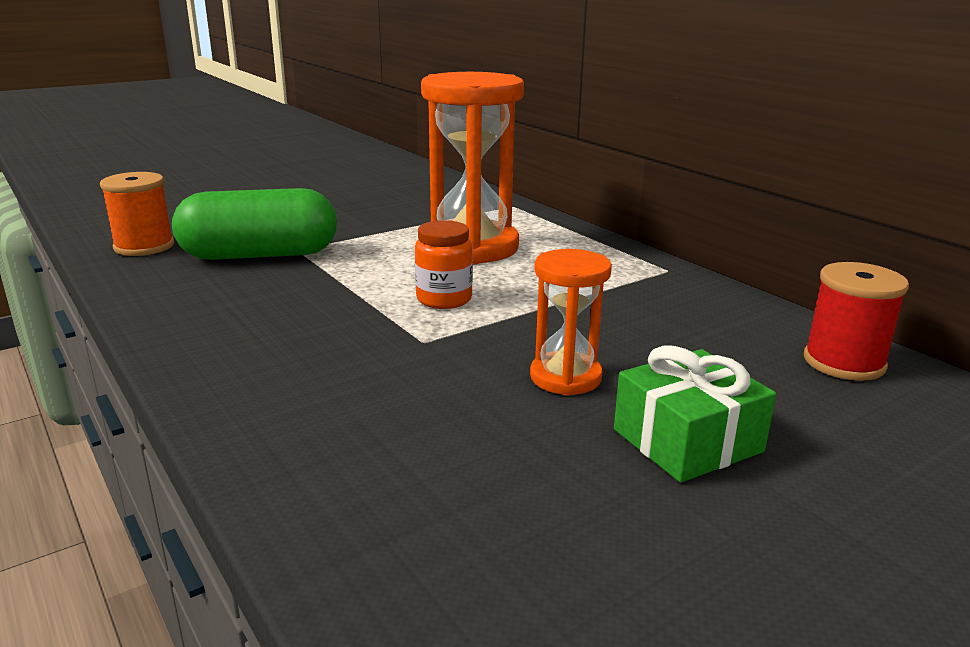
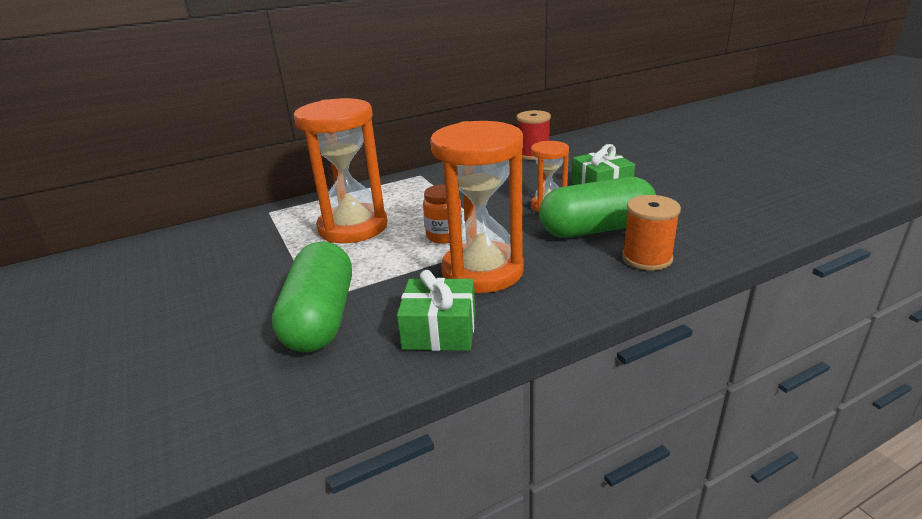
camera: 80 degrees left, 5 degrees up
orange spool [100,172,174,256] -> orange spool moved to [622,195,681,271]
none -> green gift [397,270,476,351]
none -> orange hourglass [430,121,524,293]
none -> green capsule [539,177,656,238]

